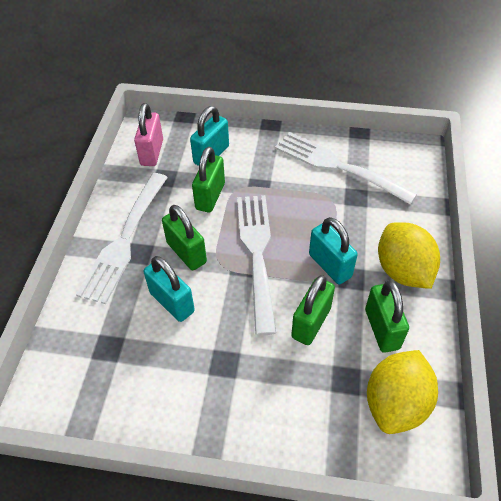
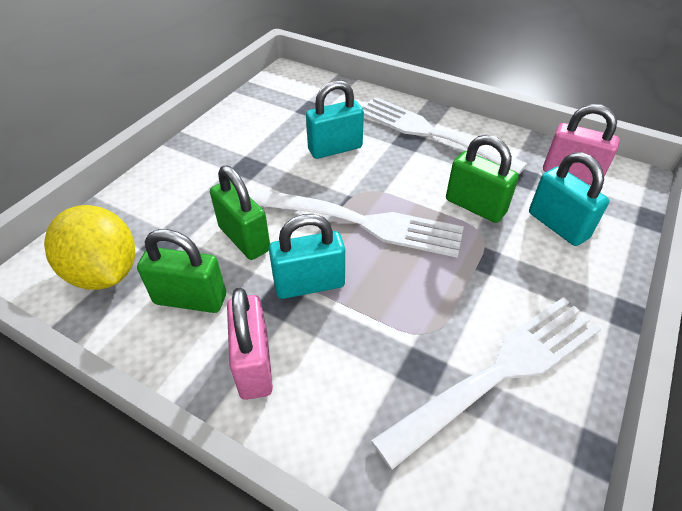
camera: 110 degrees right, 5 degrees down
green padlock [162,205,207,271] -> none
yellow lemon [378,222,440,289] -> pink padlock [227,288,273,400]

